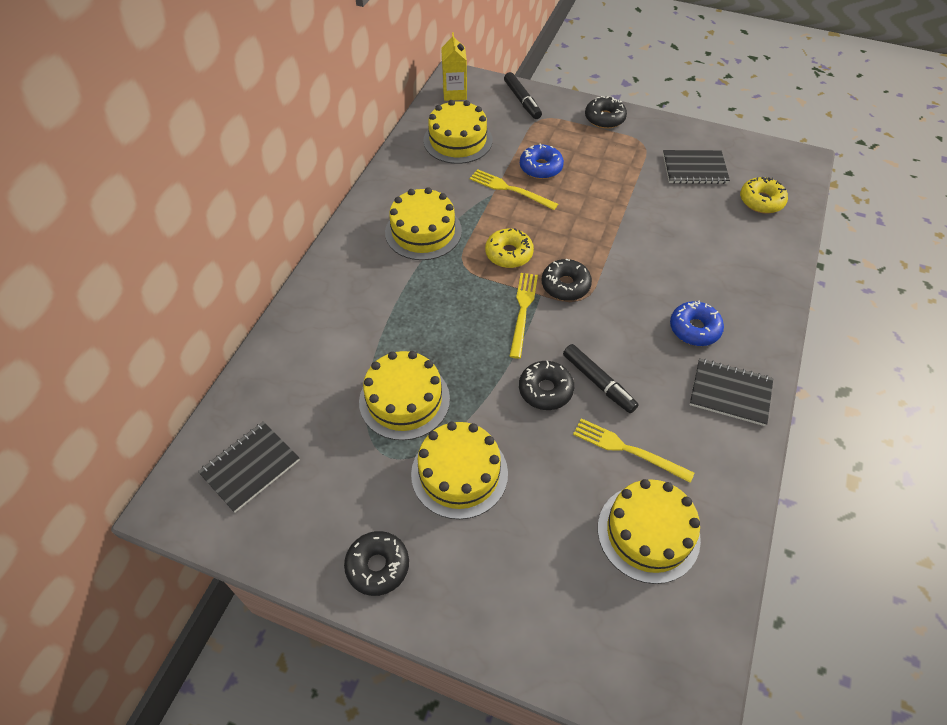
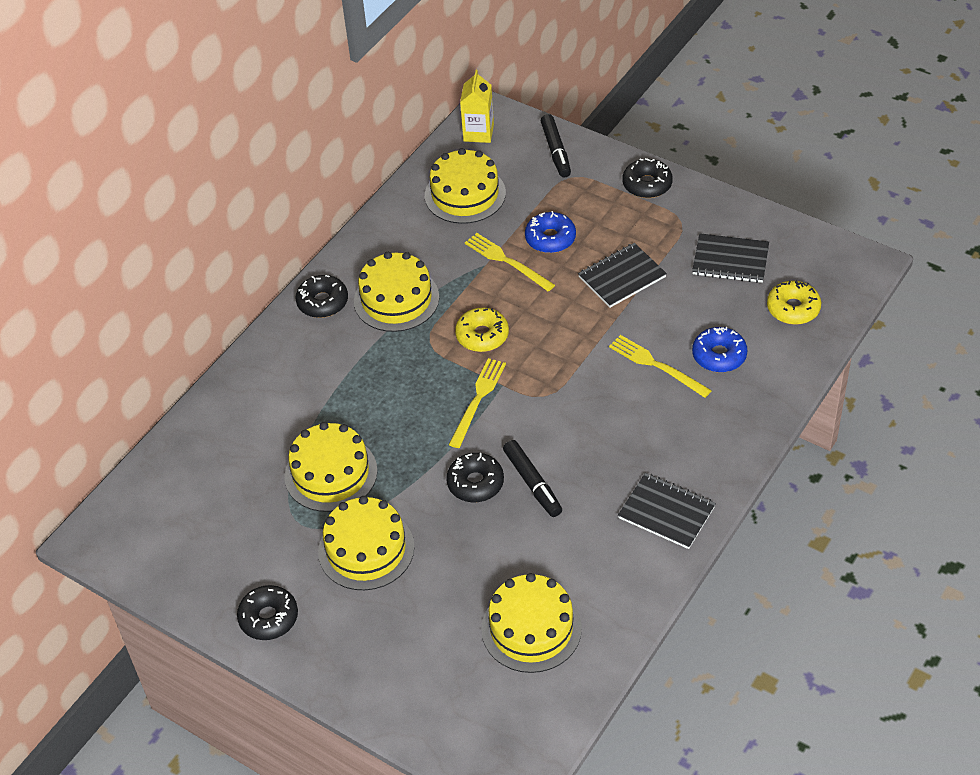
camera: 15 degrees right, 5 degrees down
black notebook [198,421,300,513] -> black notebook moved to [578,243,667,308]
black donut [542,259,592,301] -> black donut moved to [296,275,348,318]
yellow fork [573,418,694,483] -> yellow fork moved to [609,335,712,398]
blue donut [670,301,724,346] -> blue donut moved to [692,327,747,372]

